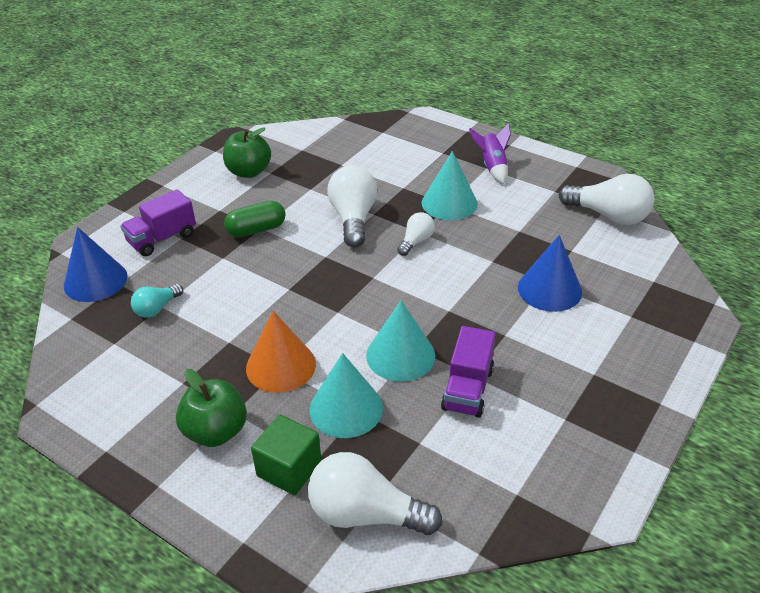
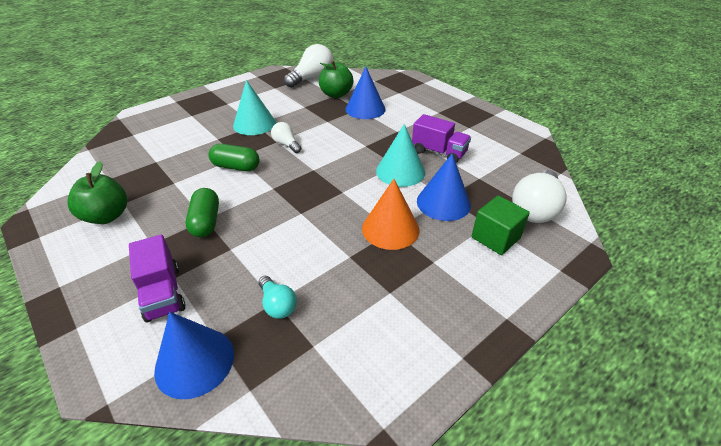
camera: 75 degrees left, 0 degrees up
green apple [176,369,247,447] -> green apple moved to [319,61,354,98]
turquoise cone [310,353,383,438] -> blue cone [417,154,471,221]
white light bulb [327,165,377,247] -> green capsule [208,144,259,171]
purple rocket [469,123,511,184] -> none

